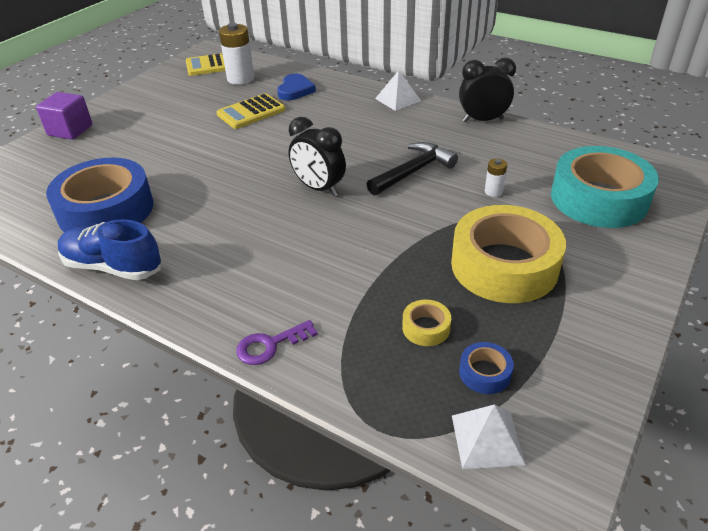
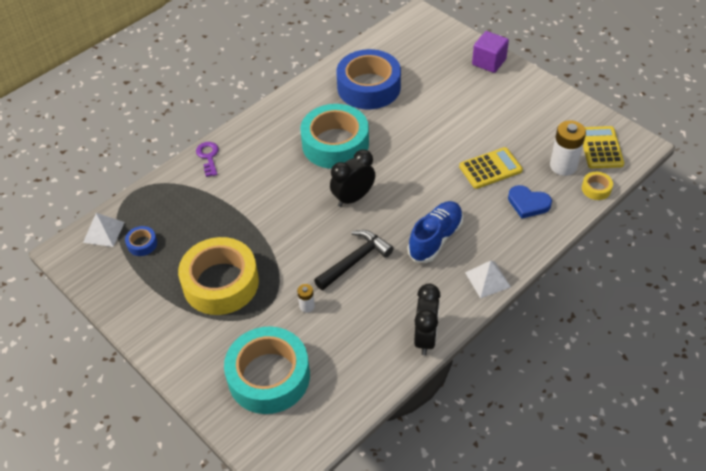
camera: 105 degrees right, 10 degrees up
blue shoe [58,220,162,280] -> blue shoe moved to [408,201,463,263]
yellow calculator [216,93,285,129] -> yellow calculator turned 90 degrees clockwise [459,147,523,189]
black hammer [367,142,458,196] -> black hammer turned 105 degrees counterclockwise [314,230,394,290]
yellow tape [402,300,451,346] -> yellow tape moved to [582,172,613,200]
none -> turquoise tape [300,104,369,169]

